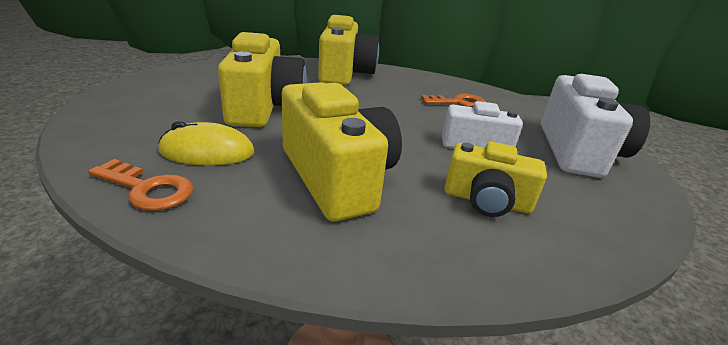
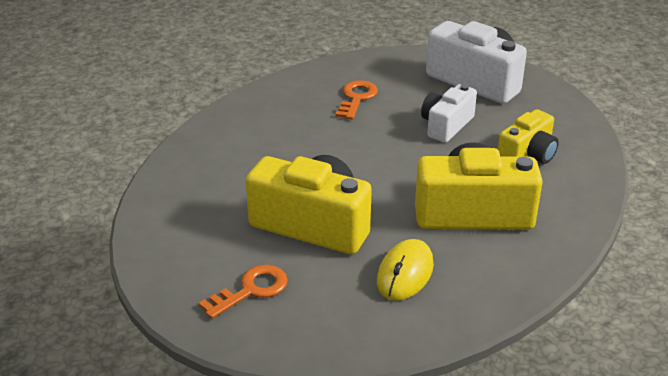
camera: 60 degrees left, 5 degrees up
orange key [88,159,194,211] -> orange key moved to [199,265,288,319]
yellow camera [318,15,379,85] -> none

